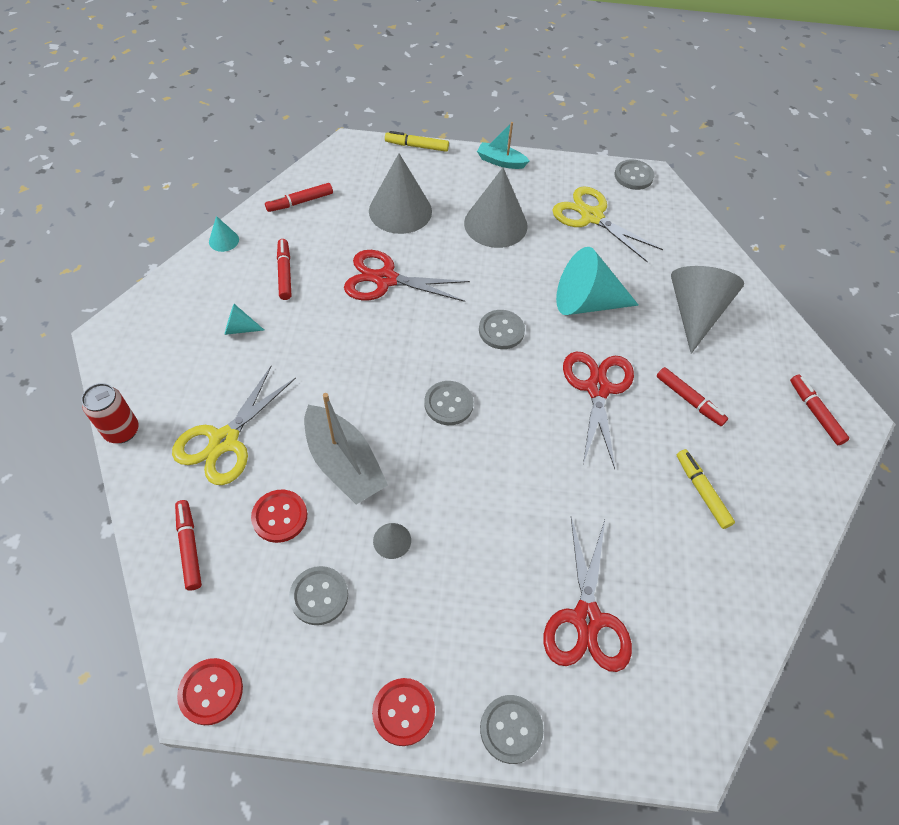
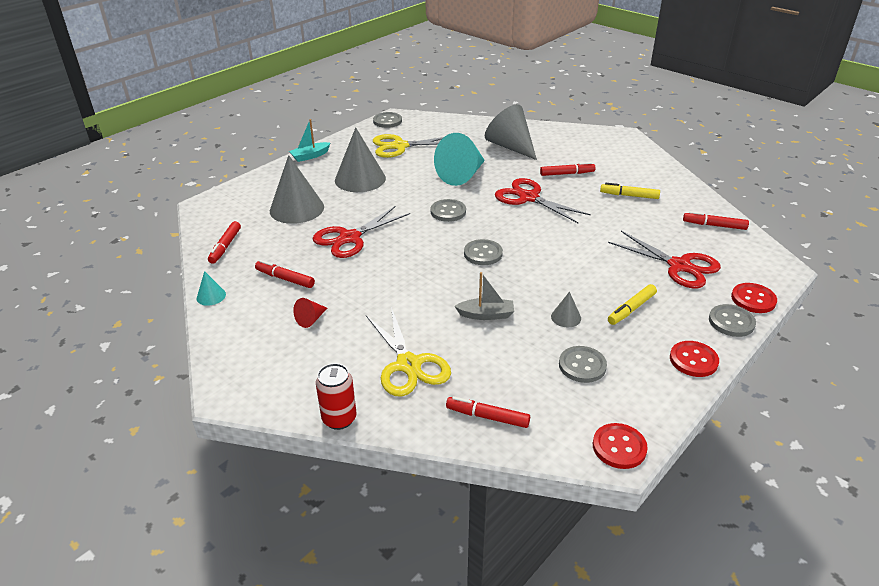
camera: 50 degrees left, 20 degrees down
turquoise cone [224,304,264,335] -> red cone [293,298,327,328]
red button [251,490,307,543] -> red button moved to [731,283,777,313]
grey boat [304,393,388,505] -> grey boat [455,272,514,320], size x0.58
yellow marker [385,131,449,152] -> yellow marker moved to [608,284,657,325]
red marker [790,375,849,445] -> red marker moved to [683,211,749,230]

